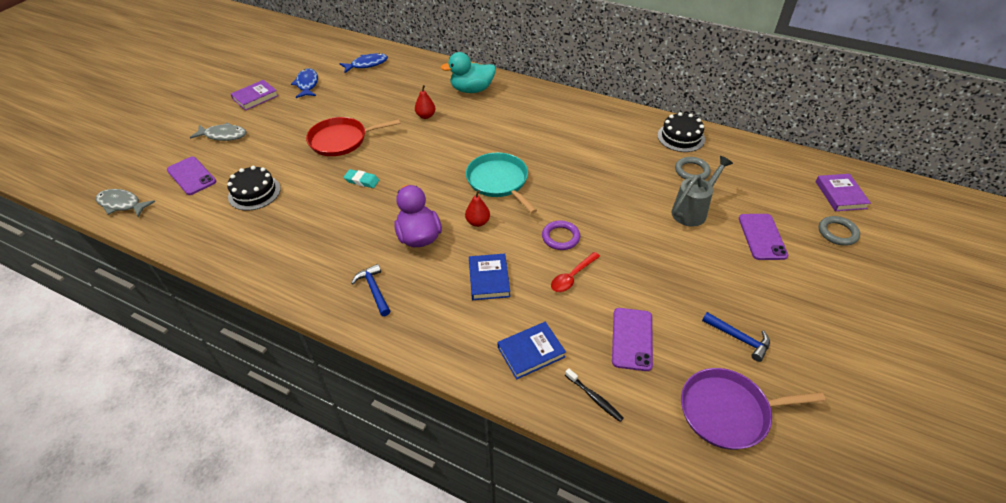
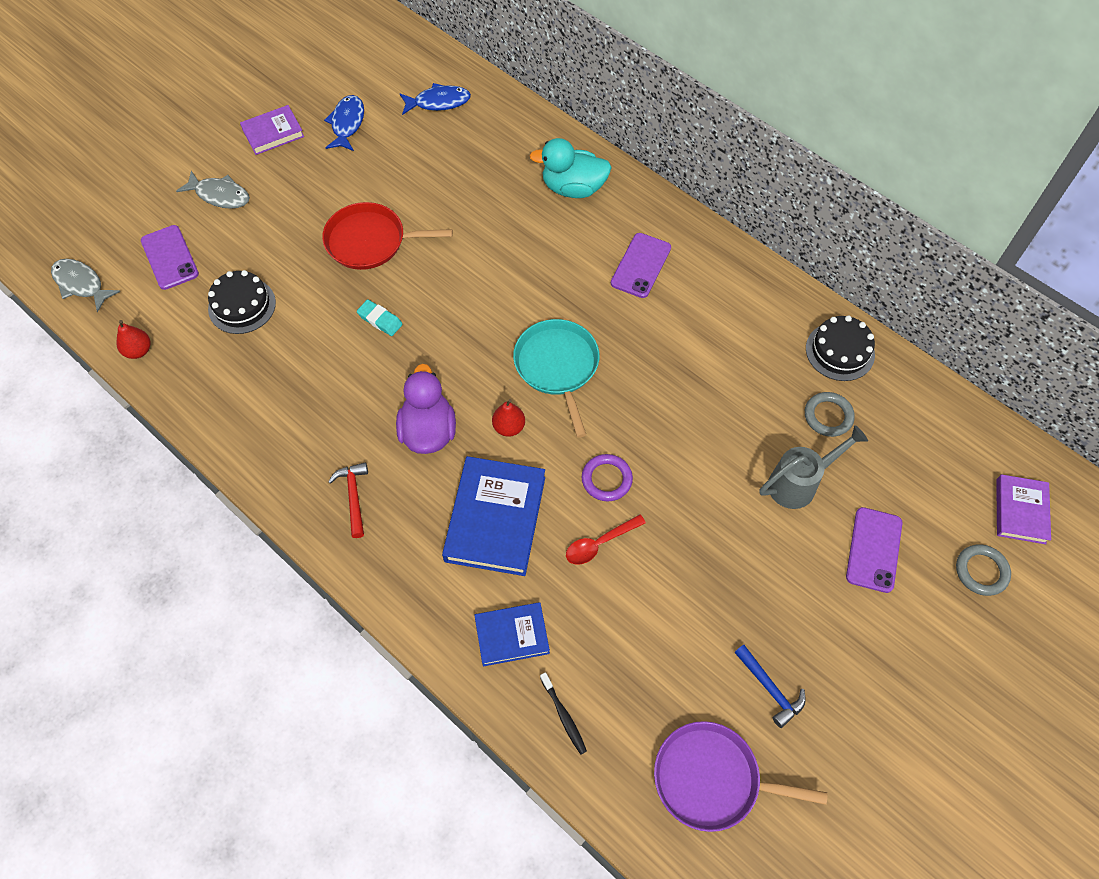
camera: 15 degrees right, 15 degrees up
blue hammer [351,264,390,316] -> red hammer [328,462,368,538]
red pear [415,85,435,119] -> red pear moved to [116,320,150,359]
blue book [469,254,510,300] -> blue book [442,456,545,576], size x1.70
purple phone [612,308,653,371] -> purple phone moved to [611,233,671,298]

